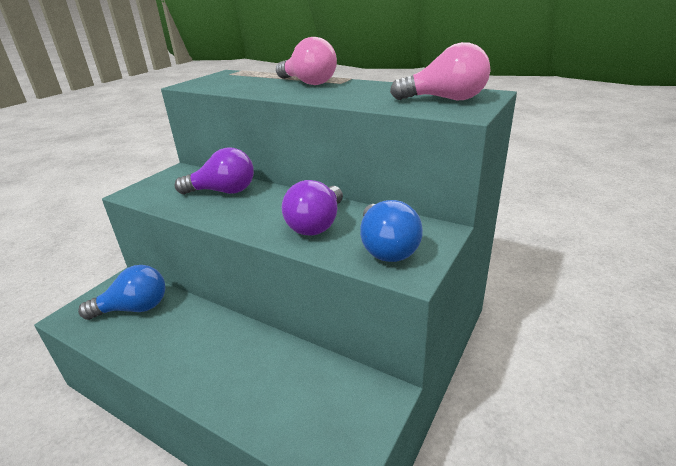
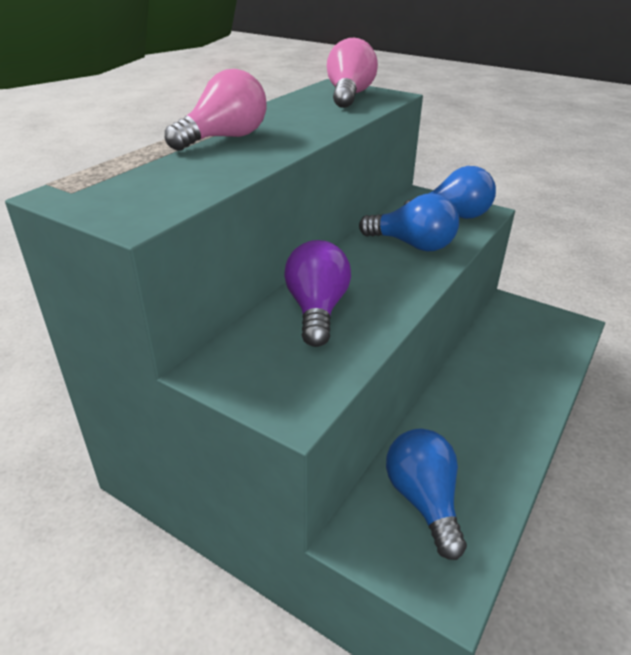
camera: 90 degrees left, 5 degrees up
purple light bulb [282,180,343,236] -> blue light bulb [359,193,459,252]

